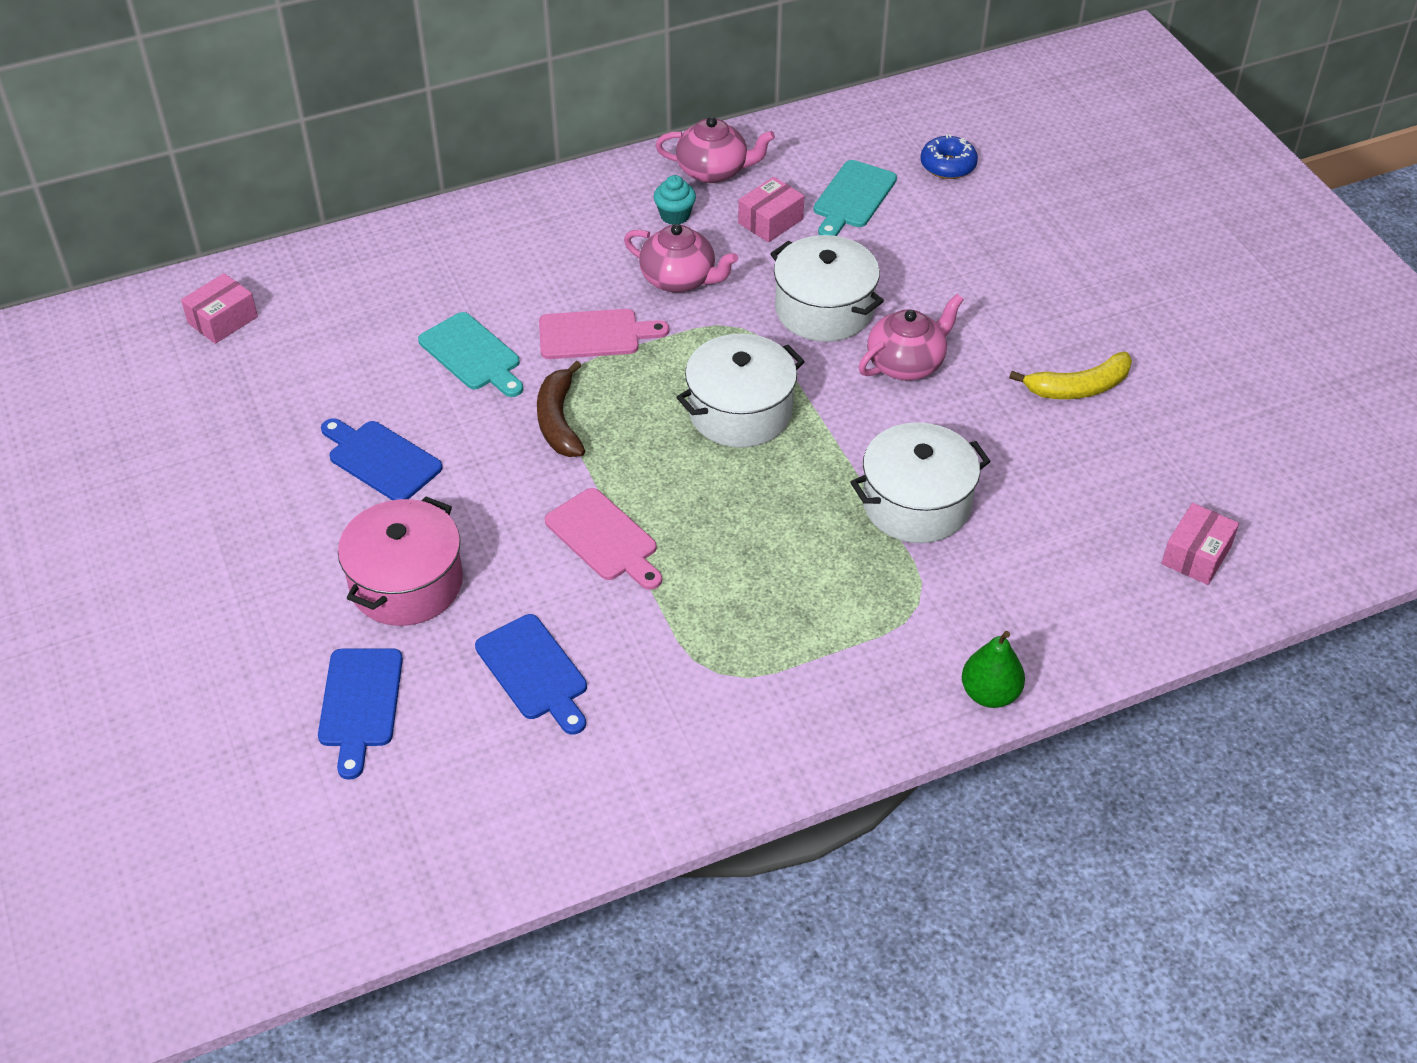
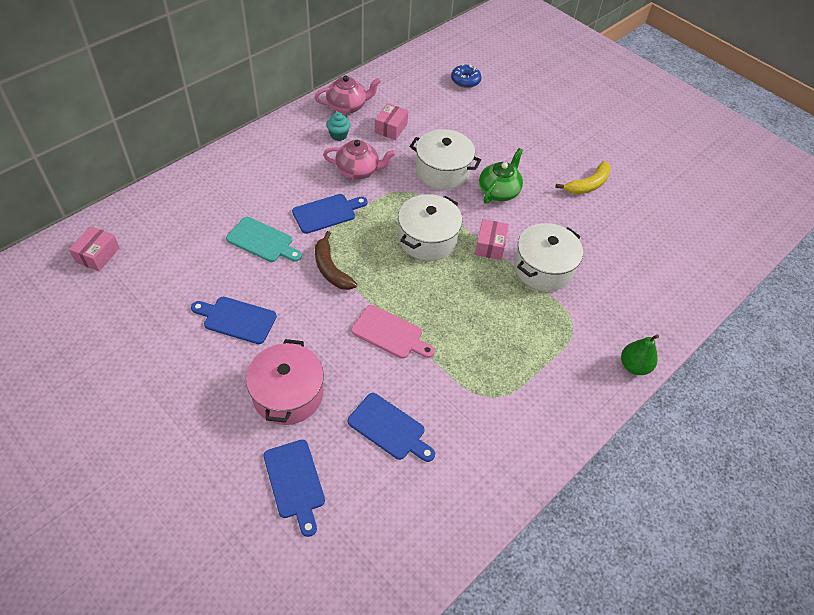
camera: 25 degrees left, 5 degrees up
pink cutting board [539,309,669,359] -> blue cutting board [292,194,368,234]
turquoise cutting board [814,160,897,236] -> none
pink teapot [859,294,964,380] -> green teapot [479,148,523,204]
pink box [1162,503,1239,585] -> pink box moved to [475,219,509,260]

